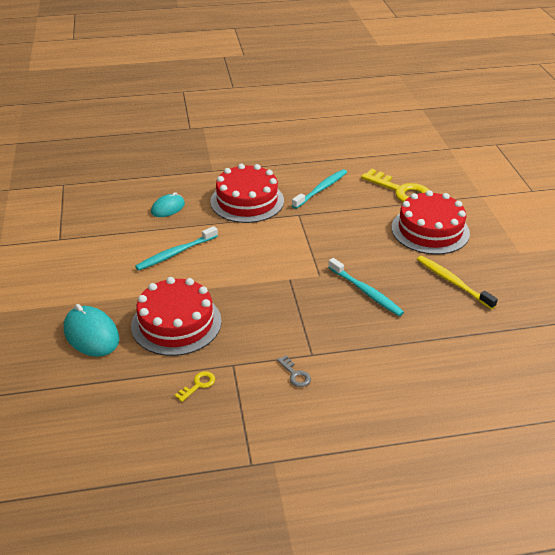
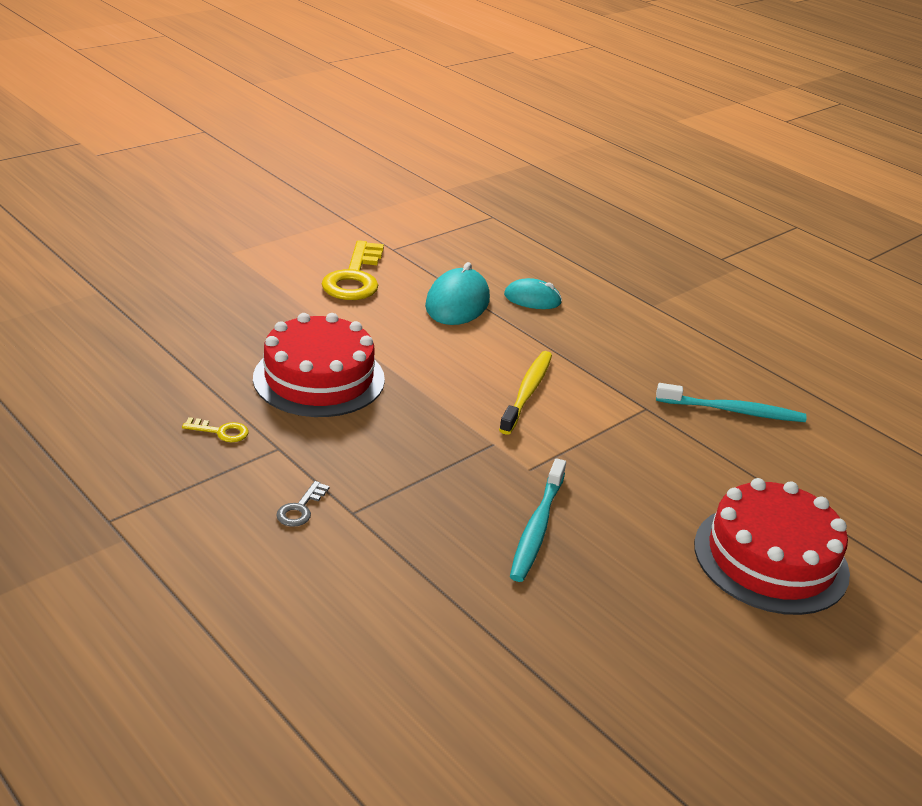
camera: 55 degrees right, 5 degrees down
turquoise mouse [64,304,119,357] -> turquoise mouse moved to [425,262,490,325]
turquoise toothbrush [135,226,218,271] -> none
red cake [210,163,284,223] -> none
yellow key [361,169,429,202] -> yellow key moved to [322,240,384,300]
yellow toothbrush [417,256,498,309] -> yellow toothbrush moved to [499,351,552,435]

